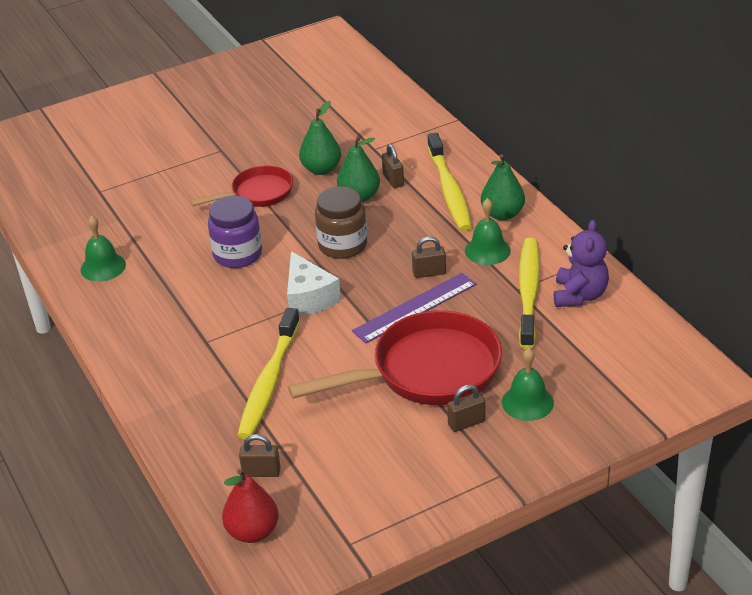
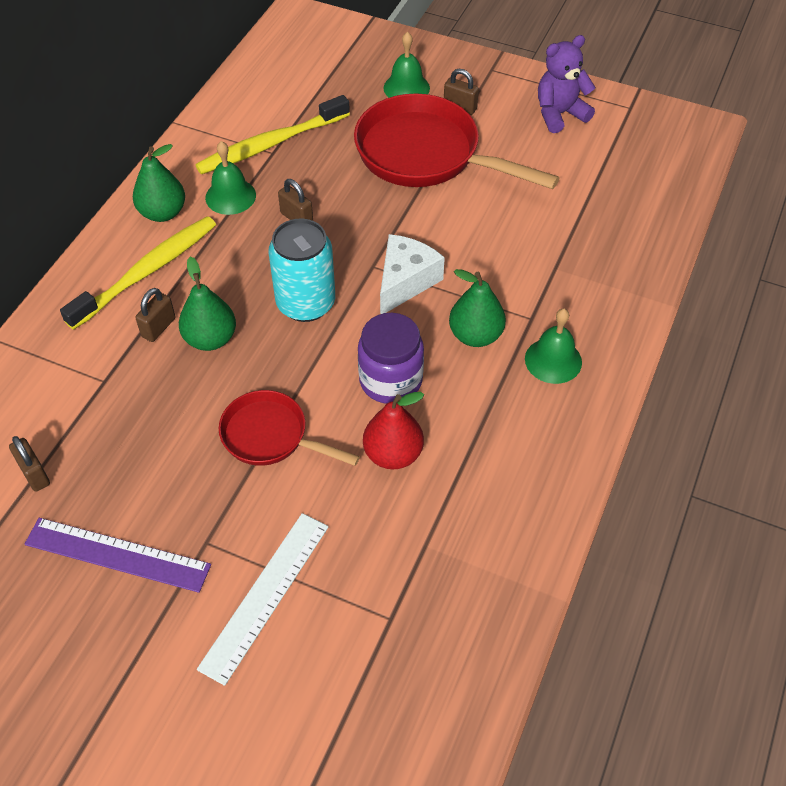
camera: 130 degrees left, 15 degrees up
green bell [80,216,126,282] -> green bell moved to [525,309,582,384]
red pear [222,469,279,543] -> red pear moved to [363,392,424,469]
yellow toothbrush [237,308,300,439] -> none
brown padlock [239,434,280,477] -> brown padlock moved to [9,436,50,492]
green pear [299,101,341,175] -> green pear moved to [449,269,506,347]
brown jar [315,186,367,259] -> turquoise can [268,219,335,322]
purple ruler [352,273,476,343] -> purple ruler moved to [25,518,211,593]
purple teddy bear [554,220,609,307] -> purple teddy bear moved to [538,35,596,133]
none -> white ruler [197,513,329,686]

